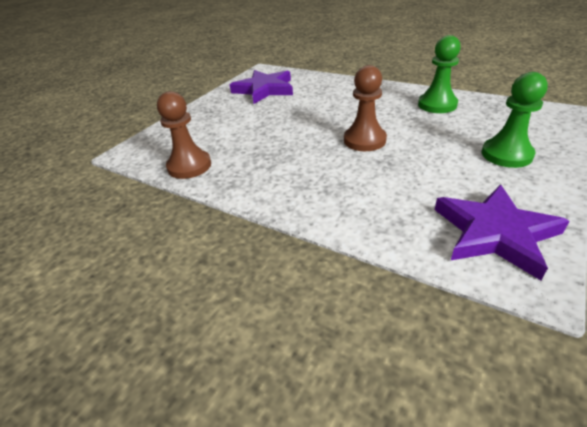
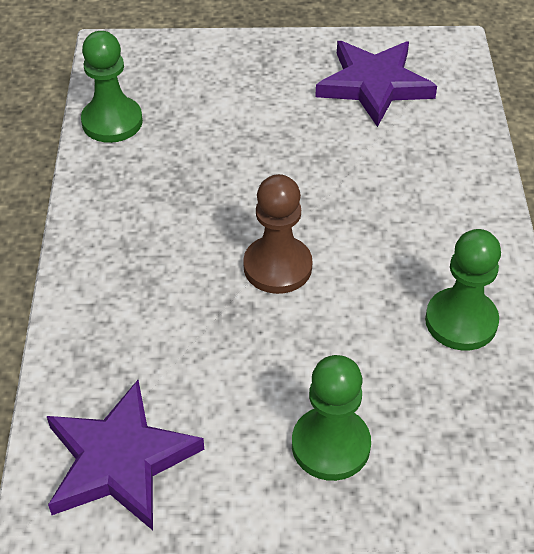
camera: 55 degrees right, 10 degrees up
brown pawn [157,91,211,179] -> green pawn [81,31,143,143]

